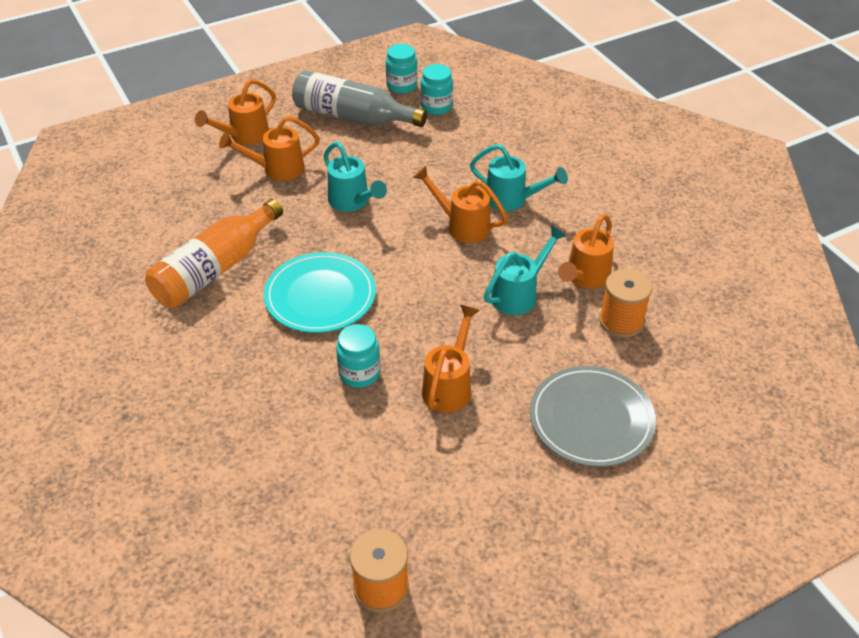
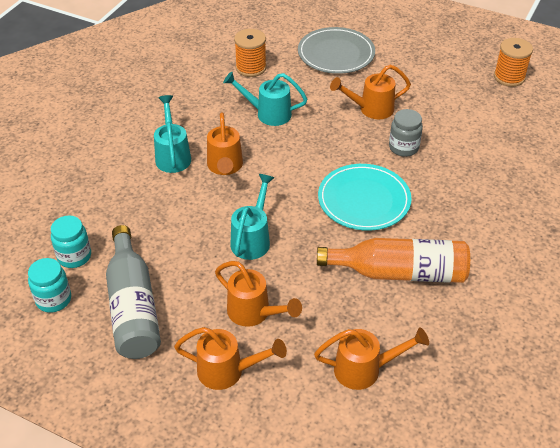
camera: 125 degrees left, 0 degrees up
turquoise jar [336,324,380,388] -> grey jar [389,109,423,157]
orange watering can [558,214,614,288] -> orange watering can moved to [314,327,429,390]

